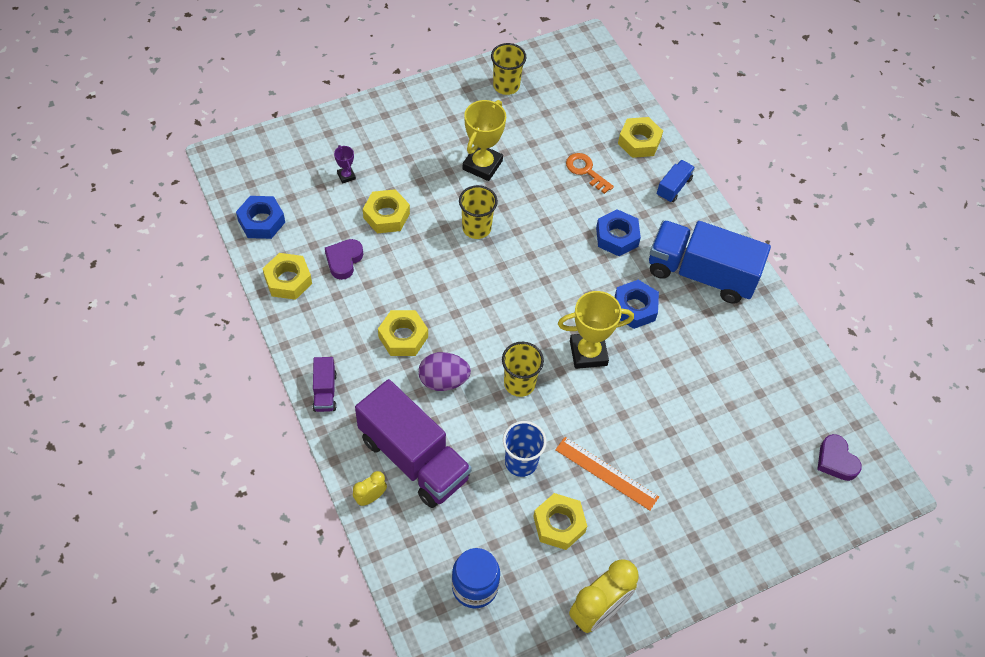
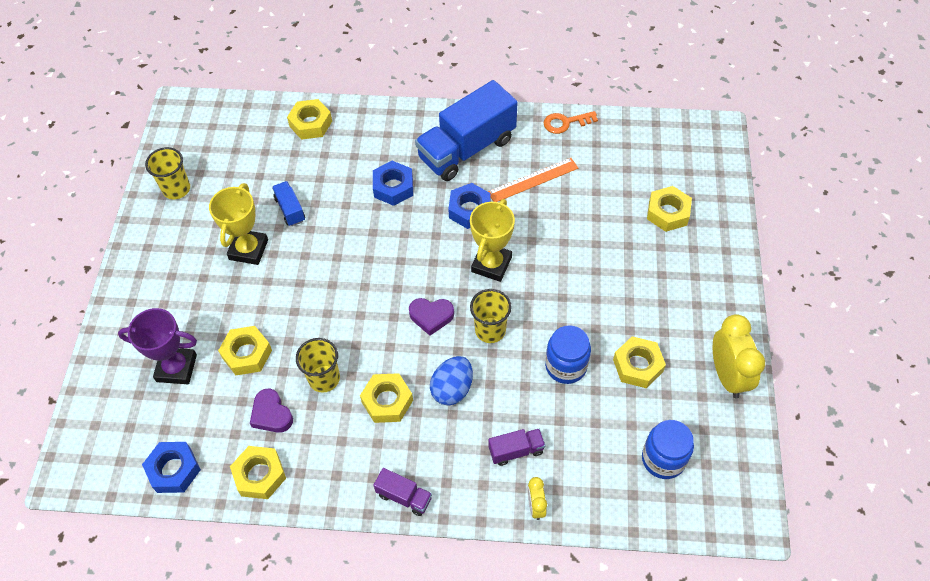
camera: 55 degrees left, 0 degrees up
purple trophy [334,145,356,184] -> purple trophy [118,308,197,384], size x2.10
purple truck [355,379,472,508] -> purple truck [489,429,545,466], size x0.44
purple egg [419,352,471,391] -> blue egg [430,356,473,406]
yellow cup [459,185,498,239] -> yellow cup moved to [296,338,340,393]
yellow trophy [463,100,506,181] -> yellow trophy turned 45 degrees clockwise [209,183,268,265]
blue cup [503,421,547,477] -> blue jar [545,325,591,384]
orange ruler [555,437,659,511] -> orange ruler moved to [487,158,578,202]
orange key [566,153,614,194] -> orange key moved to [544,111,598,134]
blue truck [657,160,695,202] -> blue truck moved to [272,181,305,226]
purple heart [817,434,862,481] -> purple heart moved to [409,298,454,336]
none -> yellow nut [647,186,692,232]

